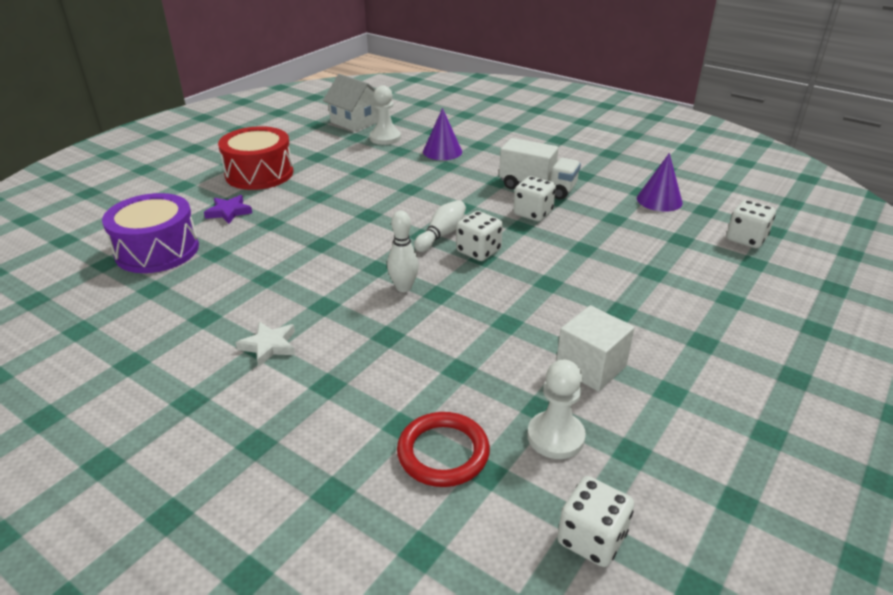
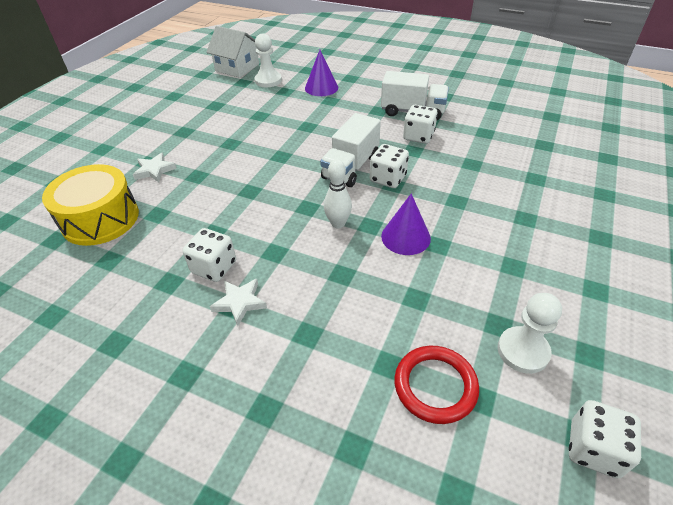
camera: 10 degrees left, 10 degrees up
purple drum [102,193,199,273] -> yellow drum [42,164,139,246]
purple star [204,195,252,224] -> white star [133,153,177,183]
red drum [218,126,293,190] -> none
white bowling pin [414,200,466,252] -> white truck [320,113,381,187]
white cube [556,305,634,391] -> none
purple cone [637,153,683,212] -> purple cone moved to [381,194,431,255]
white dice [727,200,776,248] -> white dice moved to [183,228,236,282]

